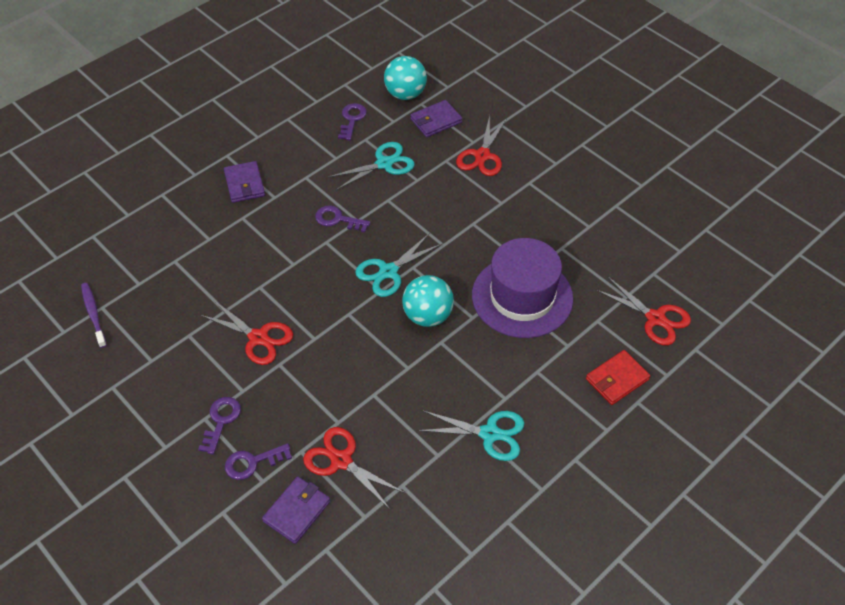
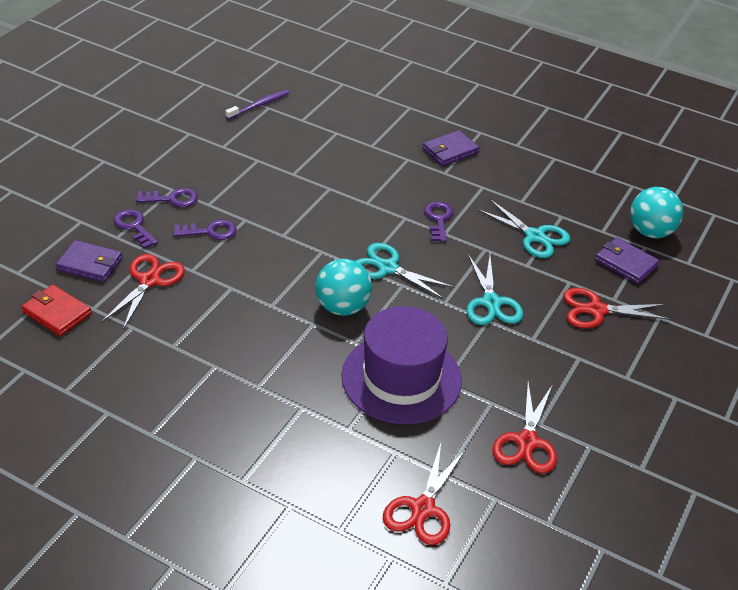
camera: 70 degrees right, 10 degrees down
red scissors [200,300,293,365] -> red scissors moved to [492,383,557,474]
purple key [338,103,367,140] -> purple key moved to [173,220,237,240]
turquoise scissors [417,410,524,461] -> turquoise scissors moved to [466,254,523,325]
red wallet [586,350,650,405] -> red wallet moved to [21,284,92,336]

